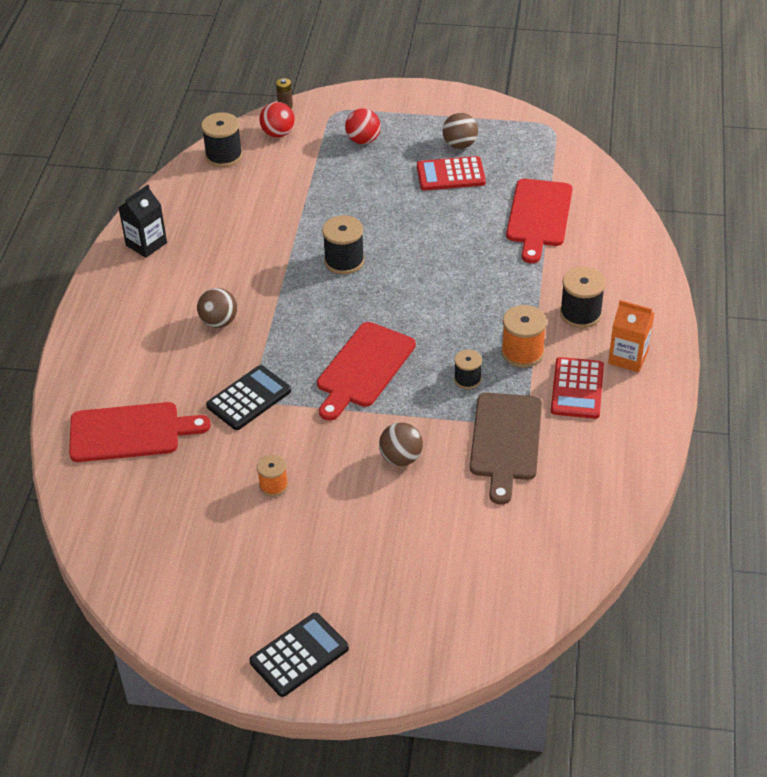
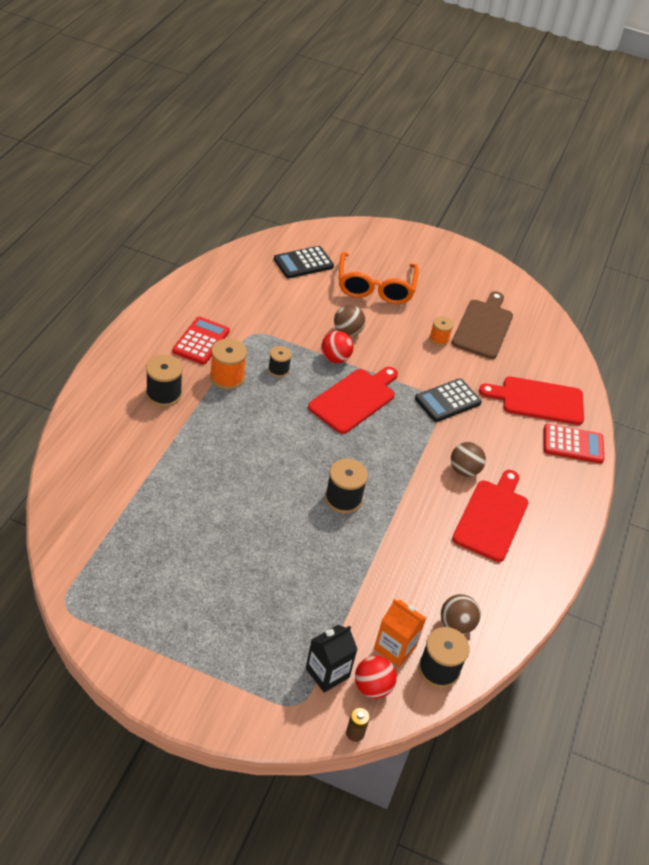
camera: 175 degrees left, 0 degrees up
black carton [118,184,167,258] -> black carton moved to [306,625,357,693]
black calculator [249,613,349,697] -> black calculator moved to [274,246,334,278]
red ball [345,108,381,144] -> red ball moved to [321,331,354,363]
red calculator [417,156,486,190] -> red calculator moved to [544,424,604,463]
brown ball [442,113,478,149] -> brown ball moved to [441,594,481,634]
brown cutting board [470,392,542,505] -> brown cutting board moved to [452,291,513,359]
red cutting board [506,179,573,263] -> red cutting board moved to [452,470,529,562]
orange carton [608,300,654,372] -> orange carton moved to [374,599,426,667]
none -> orange glasses [339,252,419,304]

